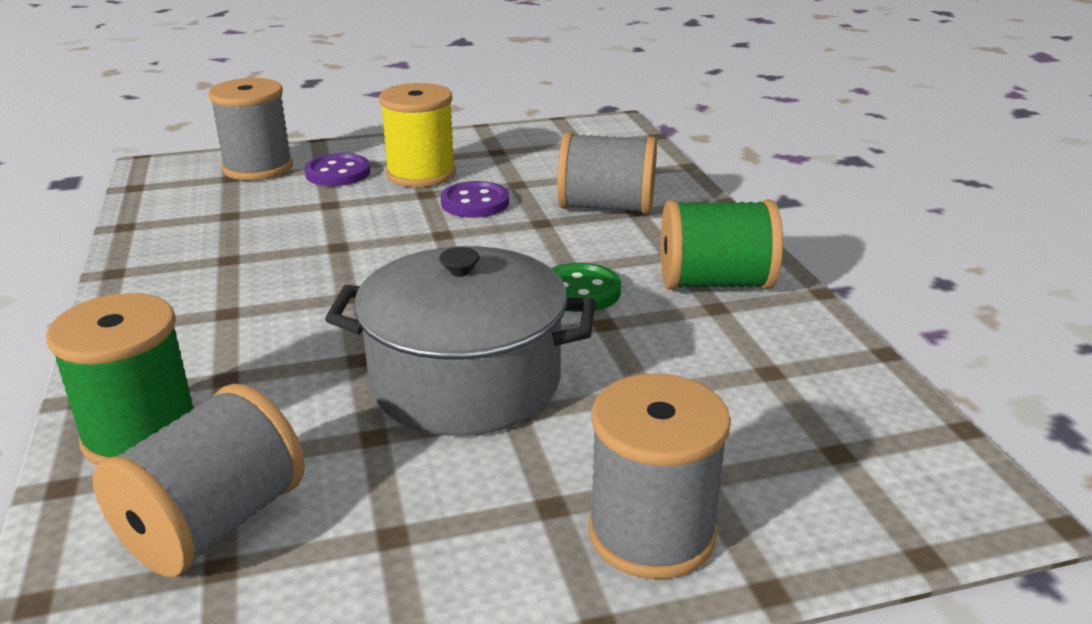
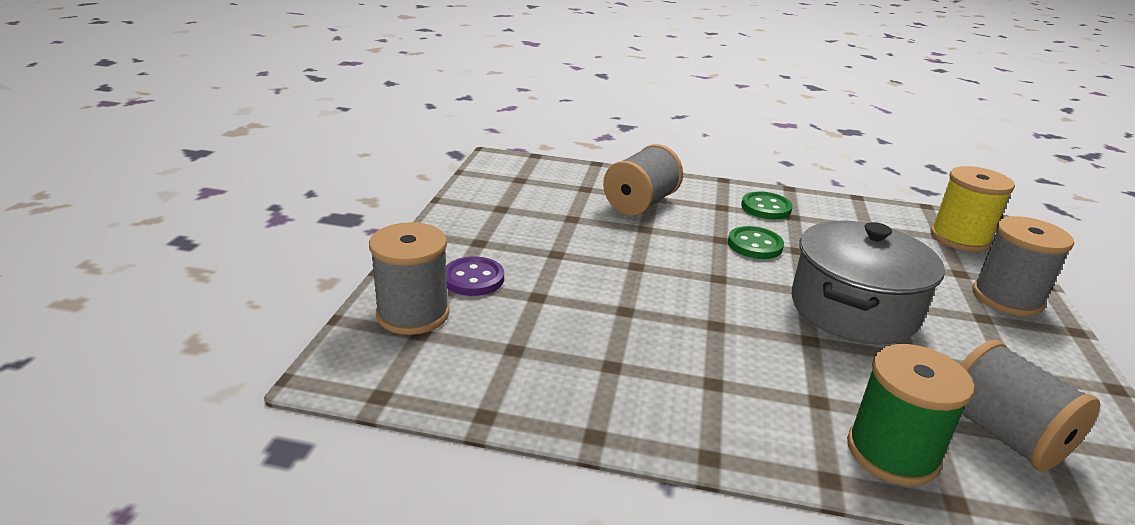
camera: 65 degrees left, 0 degrees up
yellow spool [379,83,456,187] -> yellow spool moved to [930,166,1015,252]
purple button [441,181,509,218] -> none
green spool [661,199,783,290] -> green button [741,191,793,219]

